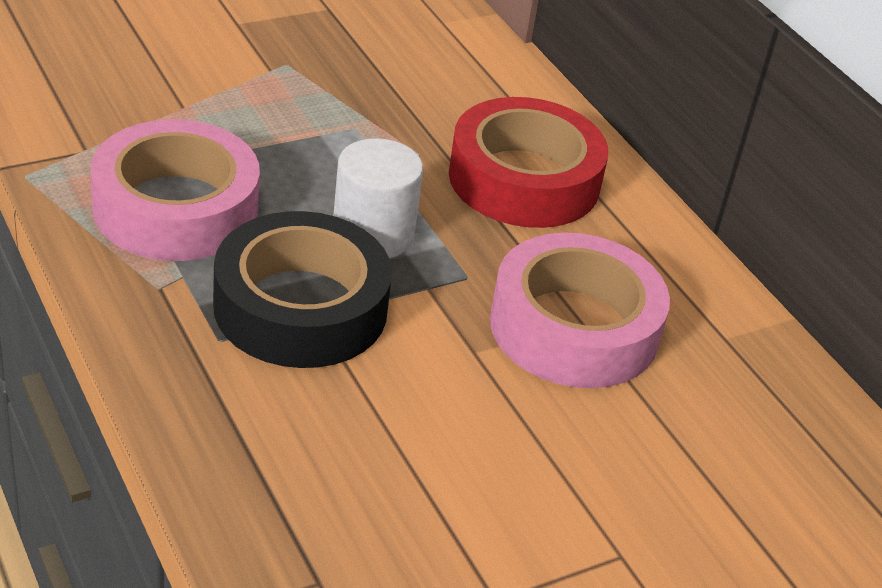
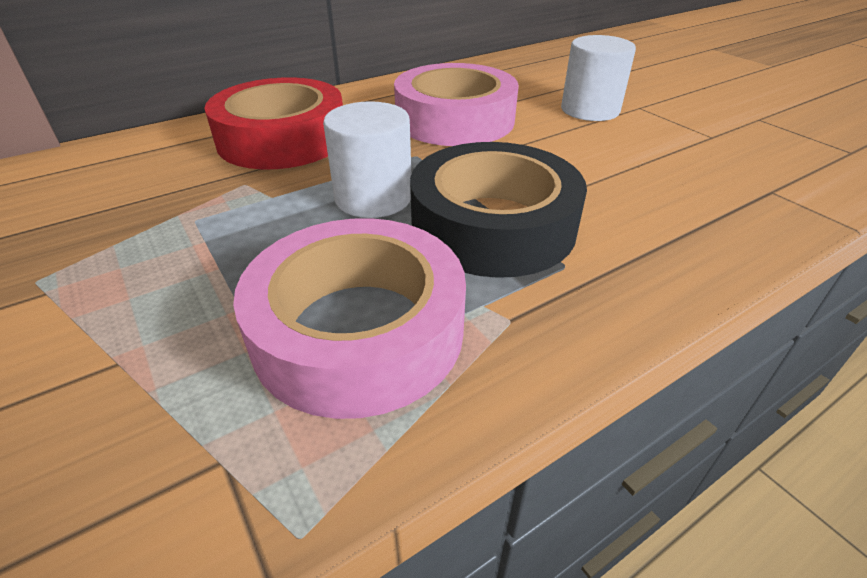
camera: 90 degrees left, 0 degrees up
none -> white cylinder [561,35,636,121]

